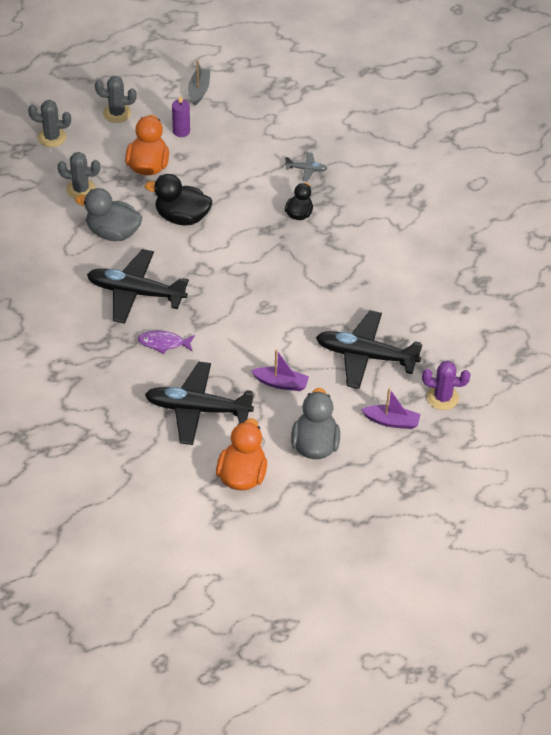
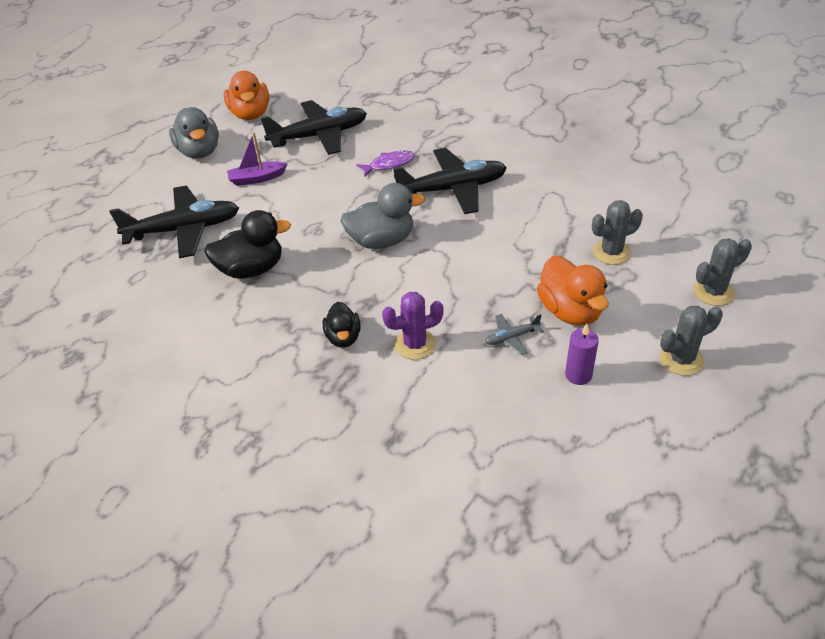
camera: 155 degrees right, 5 degrees down
grey duck [75,188,142,241] -> grey duck moved to [340,183,425,249]
black duck [145,174,212,226] -> black duck moved to [204,210,291,279]
grey boat [188,60,210,106] -> none
grey plane [285,152,328,181] -> grey plane moved to [485,314,544,355]
purple boat [361,388,420,429] -> none
purple cactus [422,361,470,410] -> purple cactus moved to [382,292,444,360]

